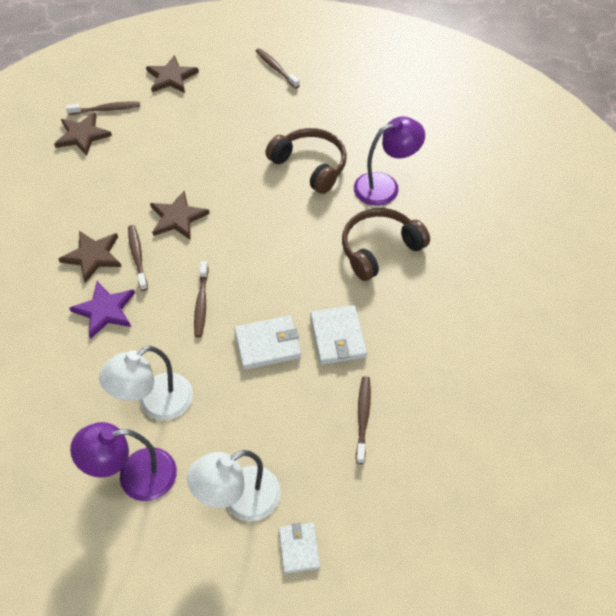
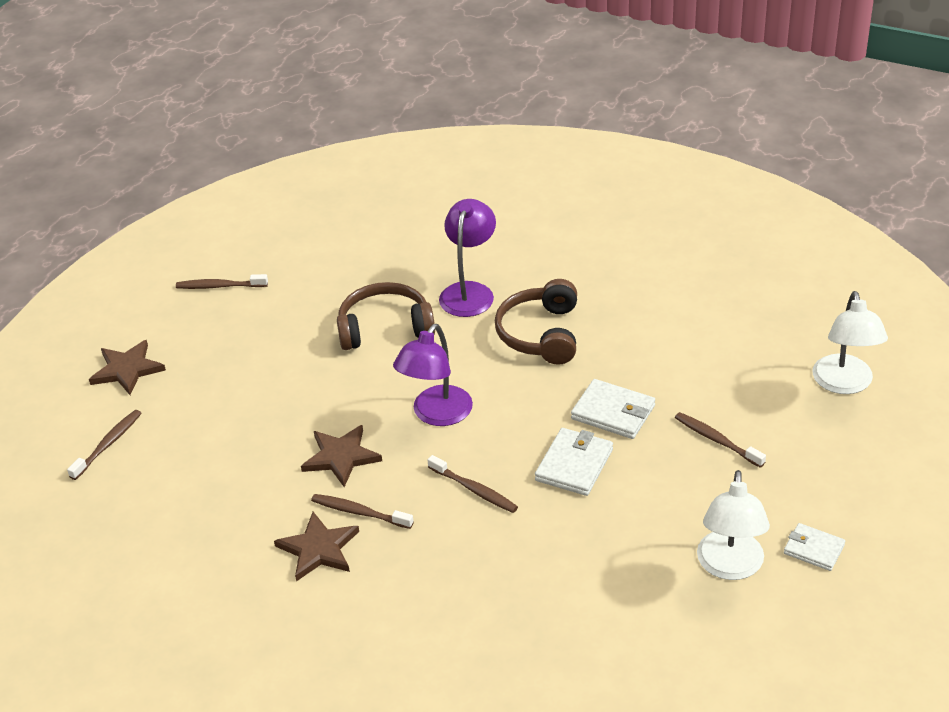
camera: 50 degrees left, 15 degrees down
brown star [54,112,112,156] -> none
purple star [69,281,135,339] -> none
purple lamp [70,422,177,501] -> purple lamp moved to [393,324,473,426]
white lamp [99,346,193,420] -> white lamp moved to [812,291,888,394]

